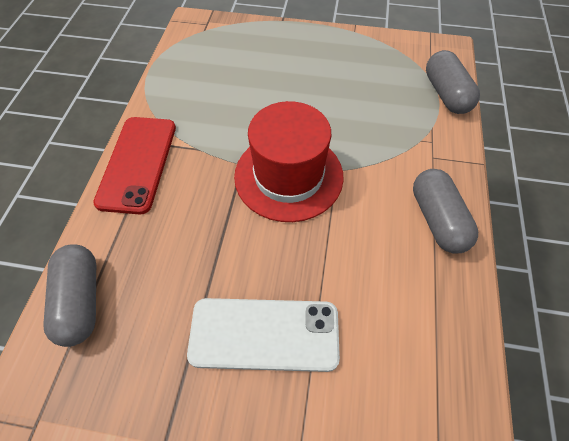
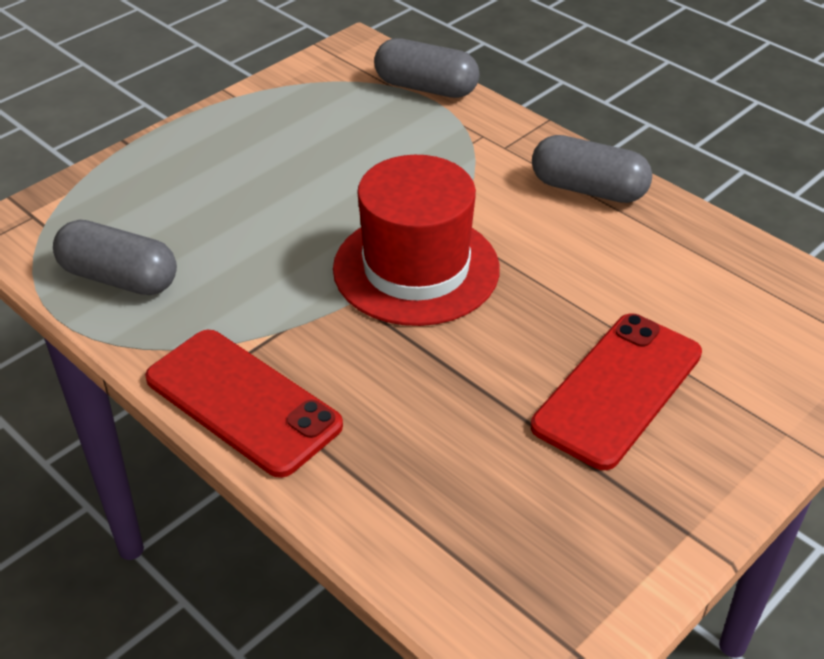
camera: 55 degrees left, 15 degrees down
grey capsule [43,244,96,347] -> grey capsule moved to [53,220,177,295]
white phone [187,298,340,372] -> red phone [531,314,702,470]

